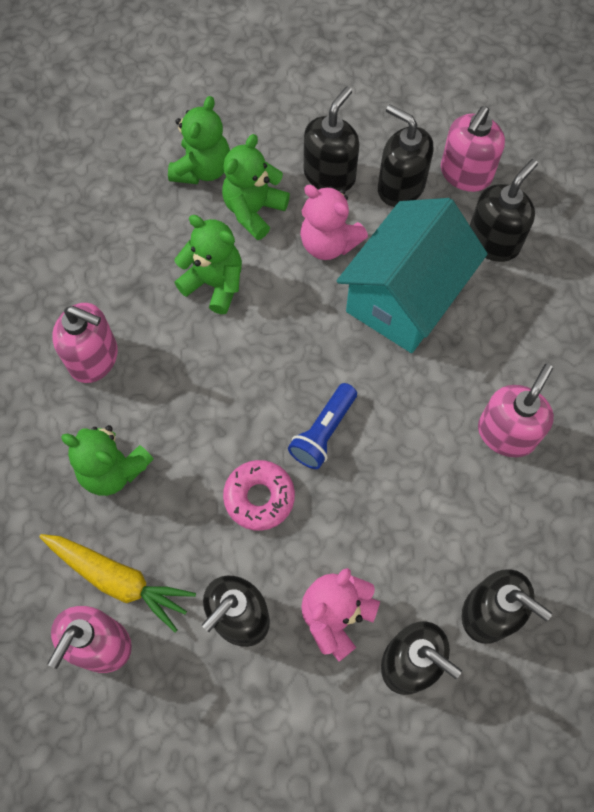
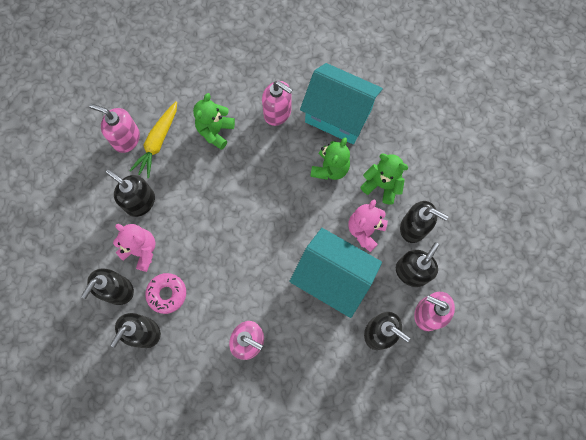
camera: 85 degrees right, 5 degrees up
pink soap dispenser [52,303,118,383] -> pink soap dispenser turned 75 degrees counterclockwise [262,81,292,126]
green teddy bear [168,96,230,184] -> none
pink donut [223,460,295,531] -> pink donut moved to [145,273,186,314]
blue flashlight [288,383,357,469] -> none
none -> turquoise house [300,63,383,144]

